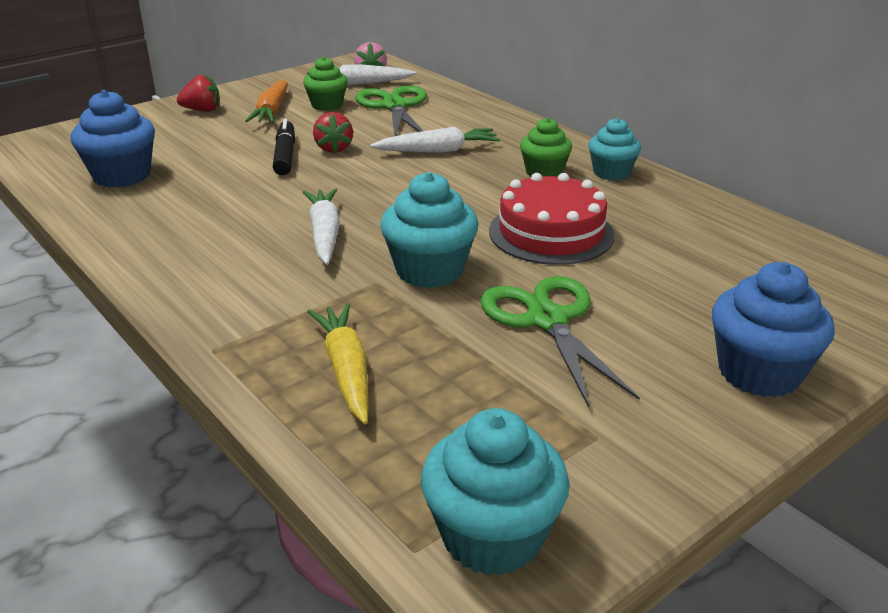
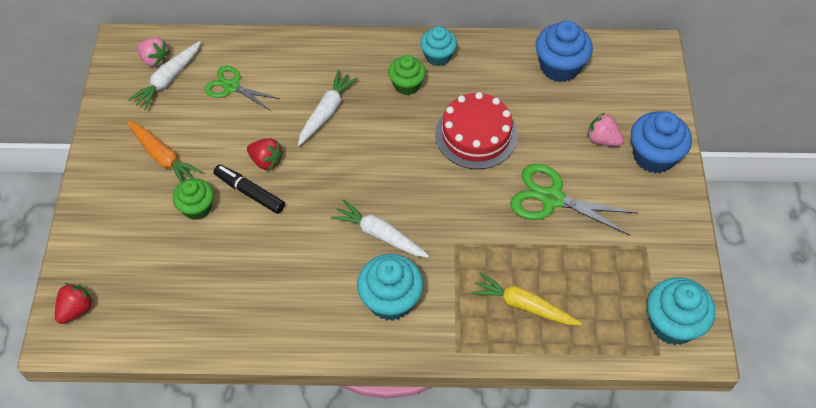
camera: 50 degrees left, 25 degrees up
blue cupcake [71,90,155,188] -> blue cupcake moved to [536,21,593,82]
red strawberry [177,75,220,112] -> red strawberry moved to [55,283,94,324]
green cupcake [303,57,348,111] -> green cupcake moved to [173,178,214,220]
green scissors [355,86,427,136] -> green scissors [204,66,280,111], size x0.66
turquoise cupcake [380,172,478,288] -> turquoise cupcake moved to [357,254,424,321]
none -> pink strawberry [587,113,624,146]

